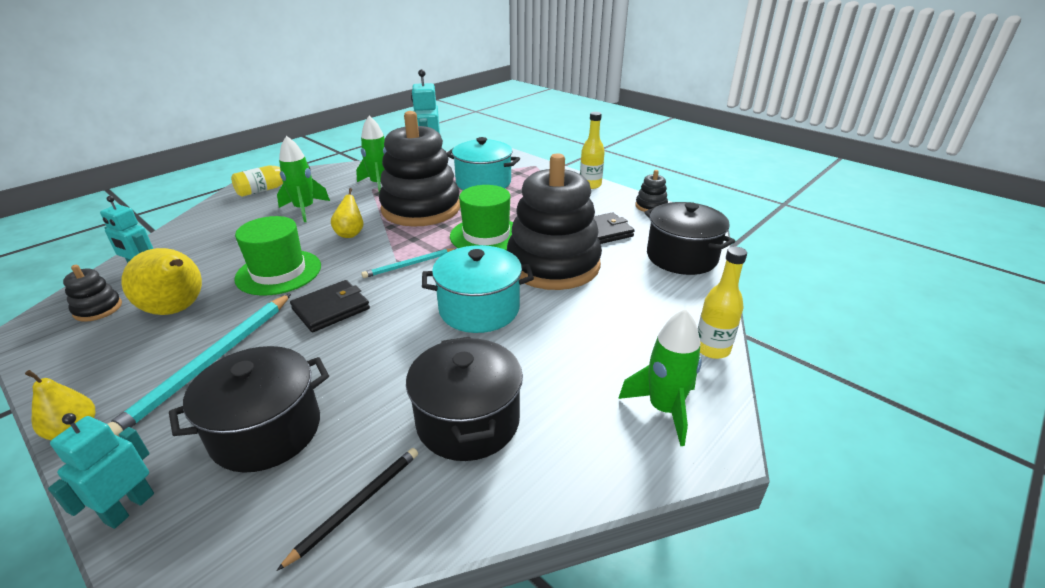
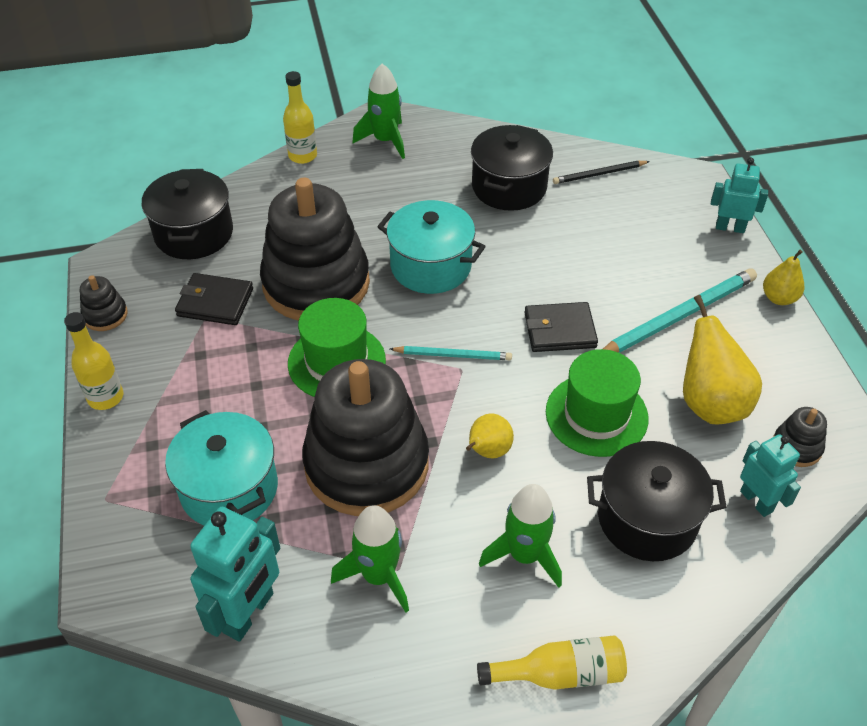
camera: 145 degrees left, 15 degrees up
turquoise robot [48,413,154,529] -> turquoise robot turned 135 degrees counterclockwise [711,158,768,233]
black pot [169,346,329,473] -> black pot moved to [587,441,726,561]

